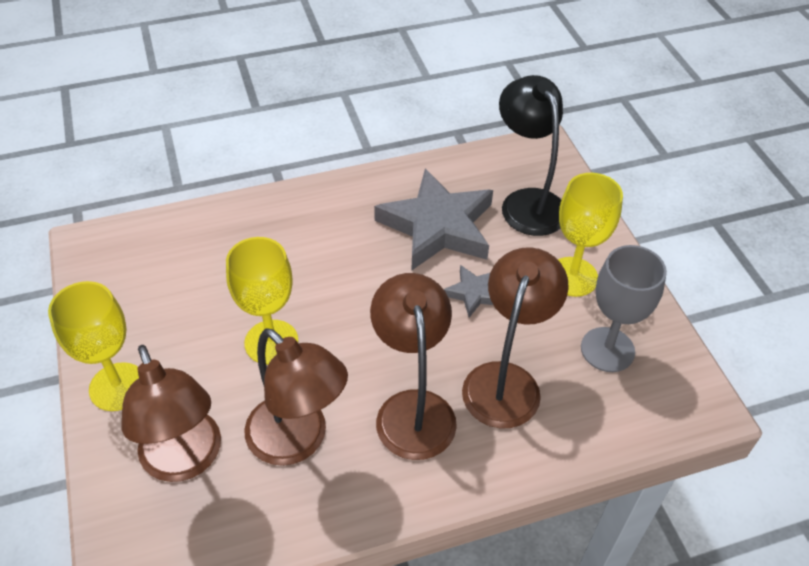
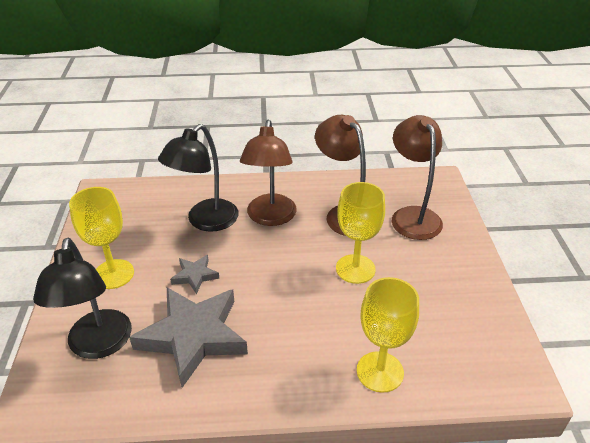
camera: 165 degrees left, 10 degrees down
yellow goblet [48,281,139,411] -> yellow goblet moved to [357,277,419,393]
brown lamp [462,247,569,428] -> black lamp [158,124,239,232]
grey goblet [581,245,667,372] -> none

